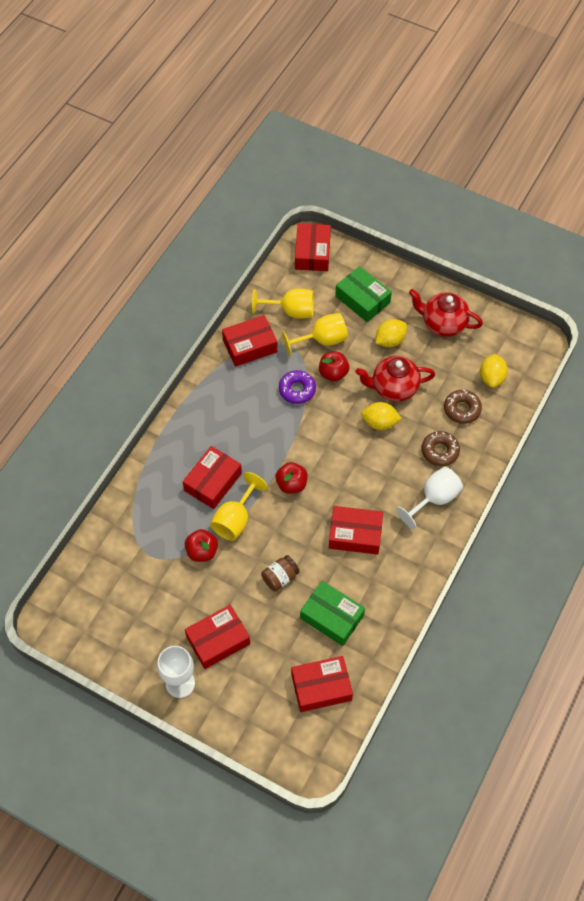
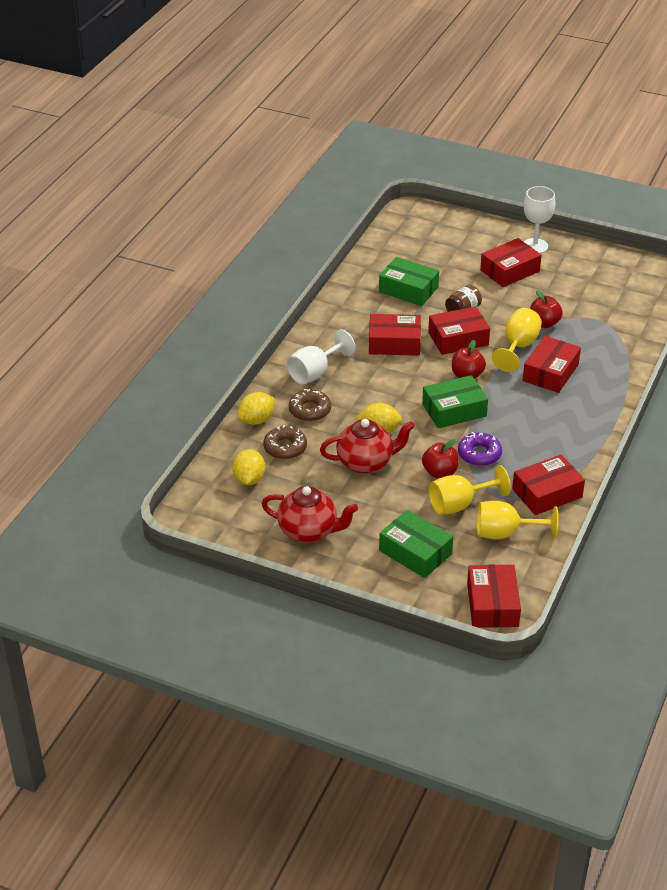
camera: 175 degrees right, 20 degrees down
red box [291,656,353,712] -> red box moved to [428,306,490,355]
yellow lemon [375,319,407,347] -> yellow lemon moved to [238,392,275,425]
none -> green box [422,375,488,428]

